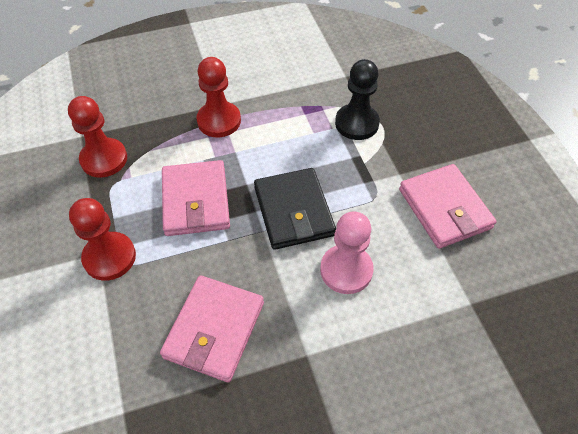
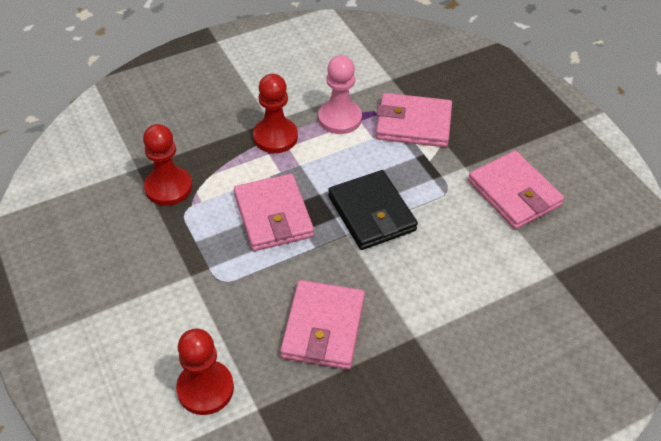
camera: 10 degrees left, 5 degrees down
red pawn [69,198,136,281] -> red pawn moved to [176,329,234,415]
pink pawn [320,212,374,294] -> pink pawn moved to [318,55,362,134]
black pawn [335,59,380,140] -> pink wallet [376,93,452,147]

